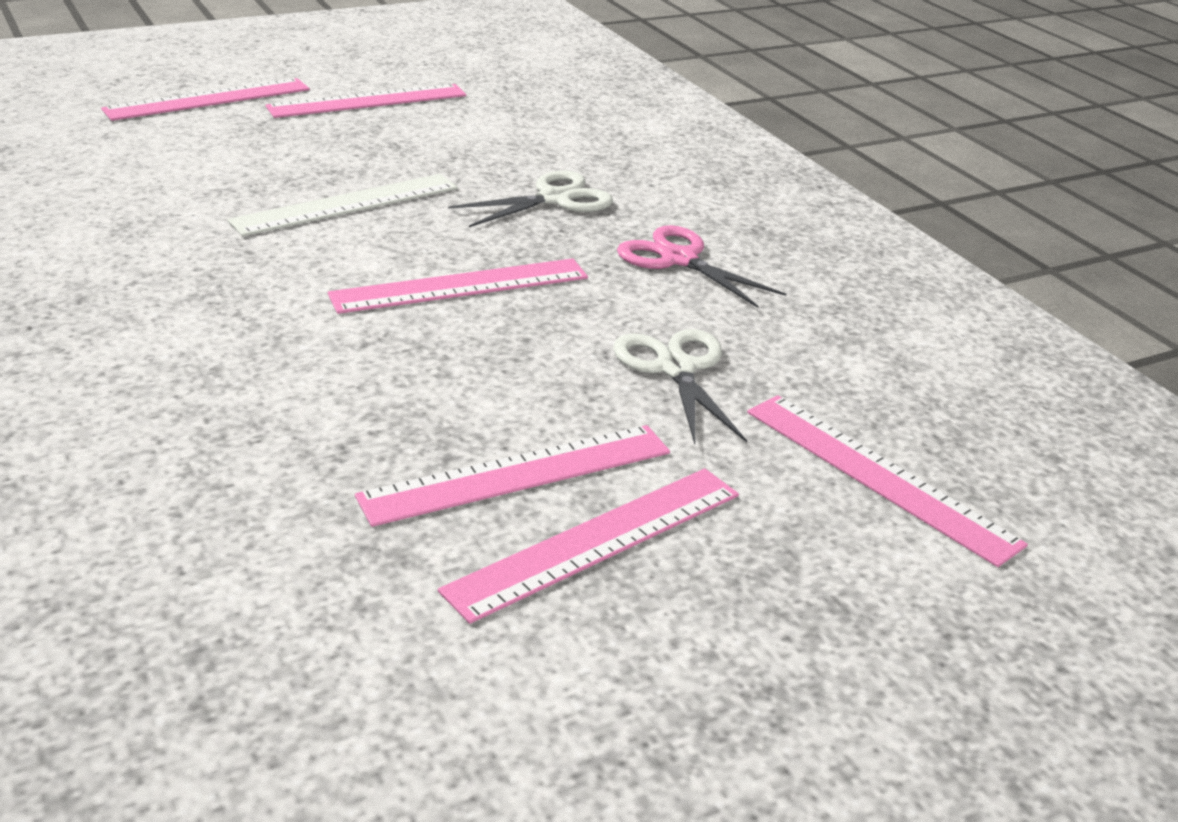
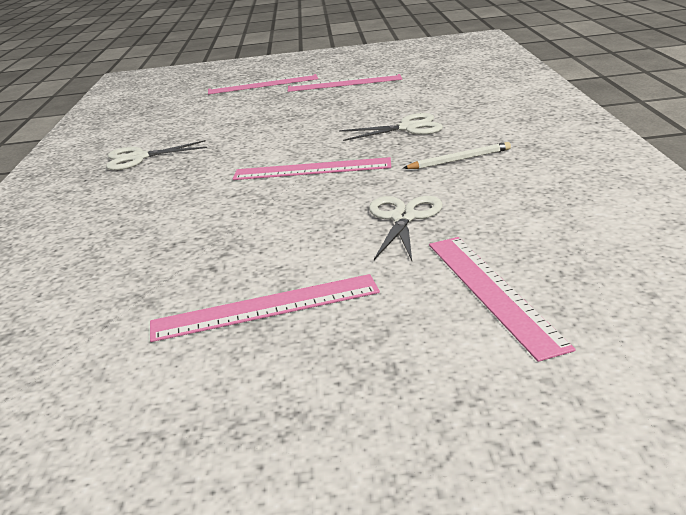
camera: 30 degrees right, 5 degrees down
white ruler [227,174,458,236] -> none
pink ruler [355,425,670,527] -> none
pink scissors [617,225,787,308] -> white pencil [403,142,511,169]
none -> white scissors [106,140,207,170]

